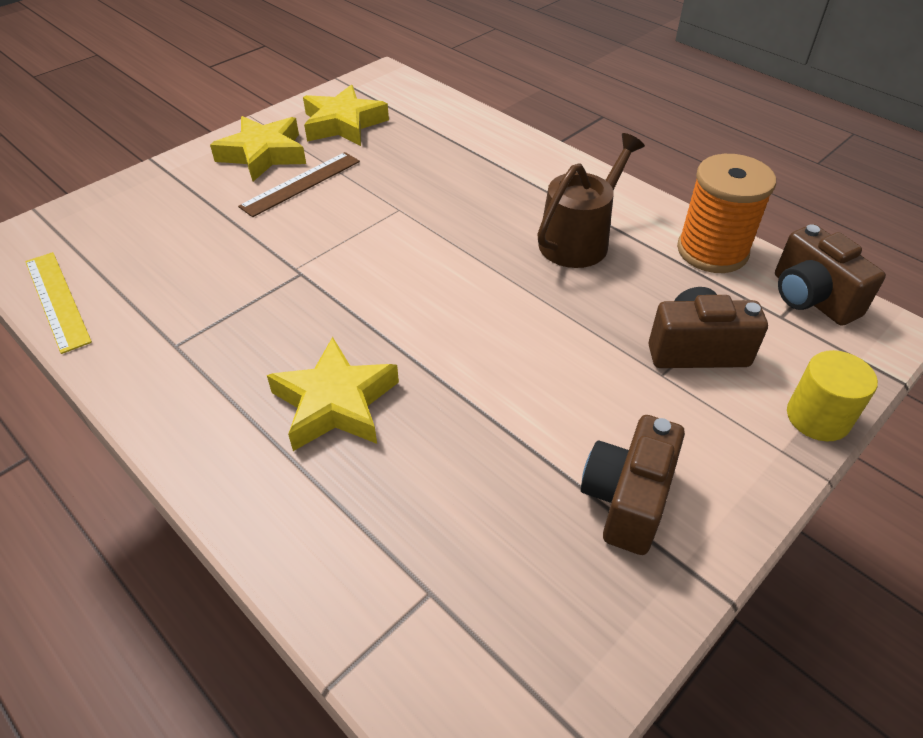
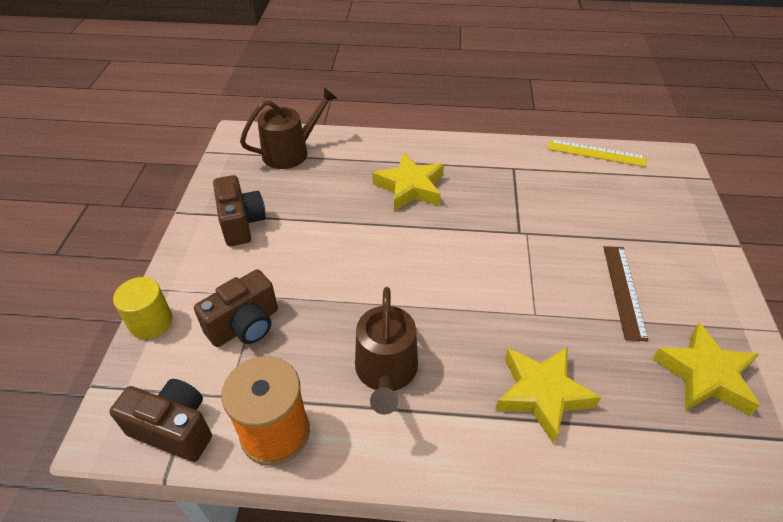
camera: 140 degrees right, 0 degrees up
yellow star [210,116,306,182] -> yellow star moved to [495,347,601,444]
none -> brown watering can [240,87,337,169]

